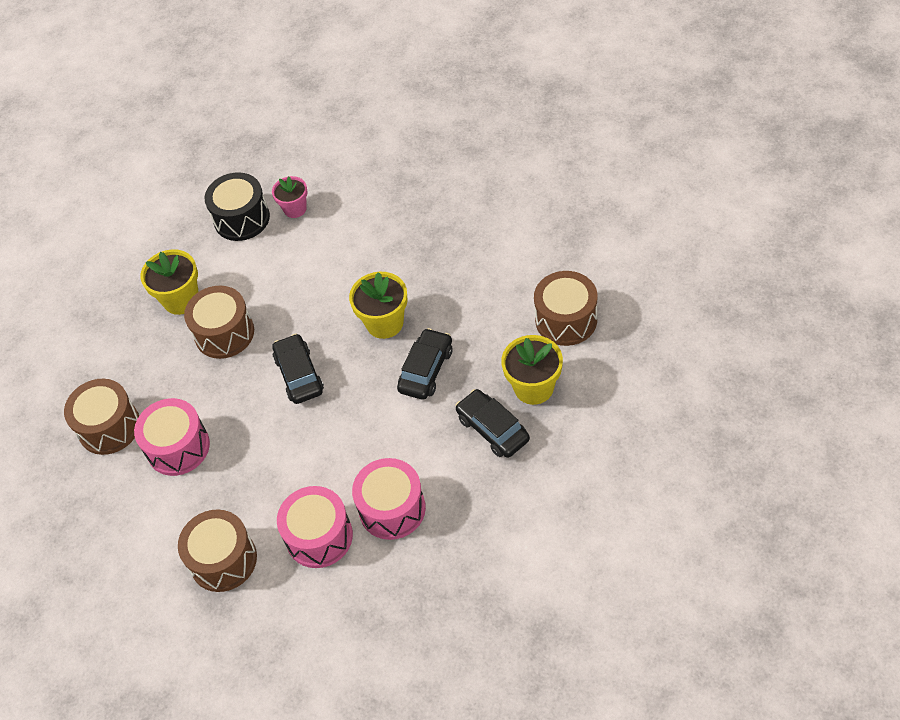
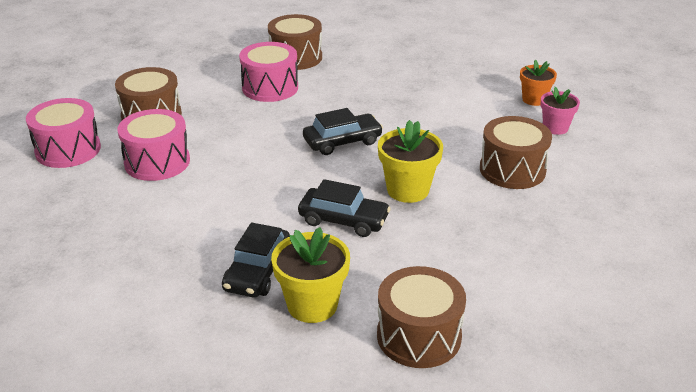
camera: 80 degrees right, 20 degrees down
yellow flower pot [140,249,199,315] -> none
brown drum [184,286,254,359] -> brown drum moved to [480,116,552,189]
black drum [204,172,270,241] -> orange flower pot [520,60,557,106]
pink drum [352,458,426,540] -> pink drum moved to [26,98,101,168]
black car [456,389,530,458] -> black car turned 150 degrees clockwise [222,223,290,298]

